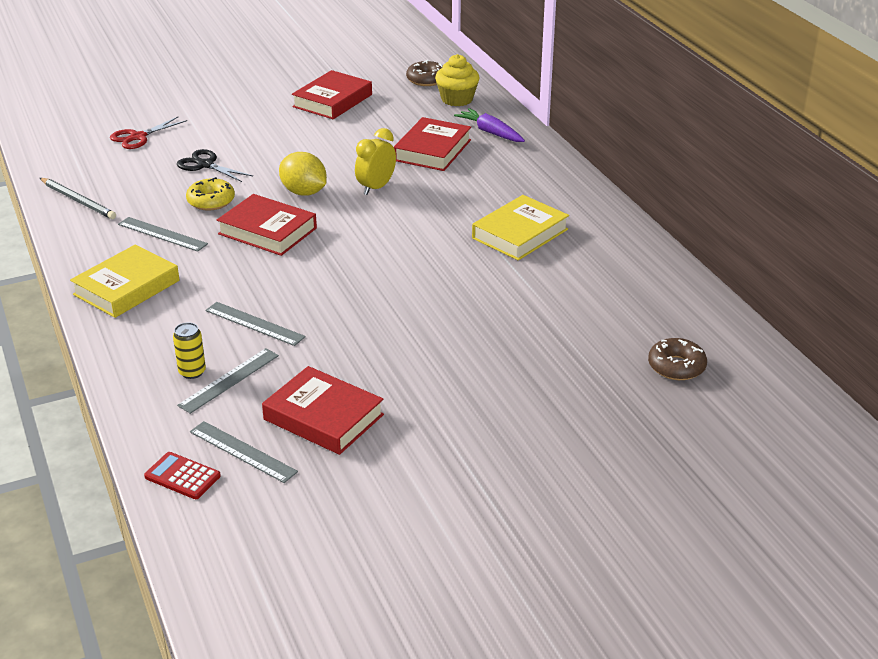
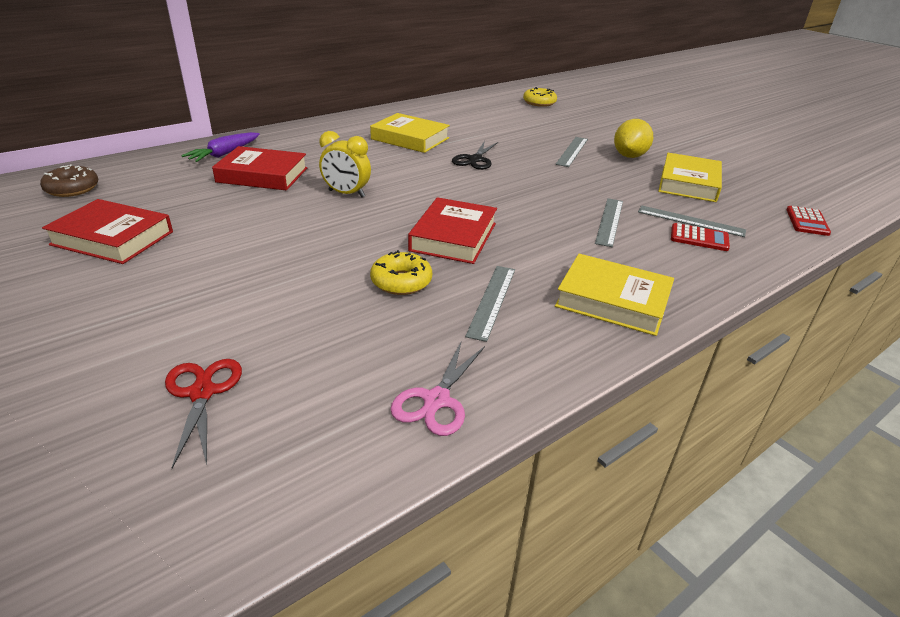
camera: 105 degrees left, 0 degrees up
grey pencil [40,178,116,219] -> pink scissors [390,340,485,436]
red scissors [110,117,187,149] -> red scissors turned 135 degrees counterclockwise [165,359,242,468]
yellow can [173,322,206,379] -> red calculator [671,223,730,251]
black scissors [177,149,253,182] -> black scissors moved to [452,141,498,170]
grey ruler [190,421,298,483] -> grey ruler moved to [556,137,588,167]
red book [262,366,384,455] -> yellow book [658,153,722,202]
yellow lemon [279,152,327,196] -> yellow lemon moved to [614,119,653,158]
yellow cupcake [435,54,480,106] -> none
brown donut [648,338,707,380] -> yellow donut [523,87,557,107]

